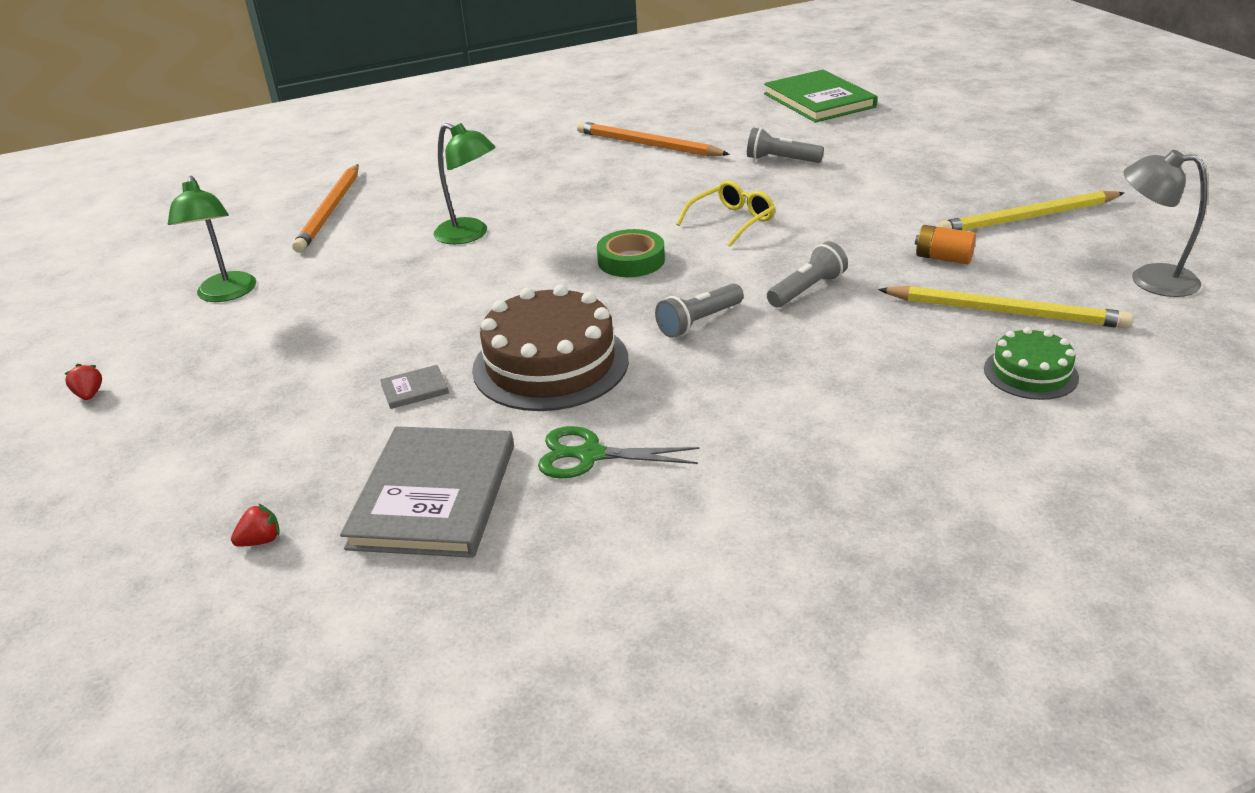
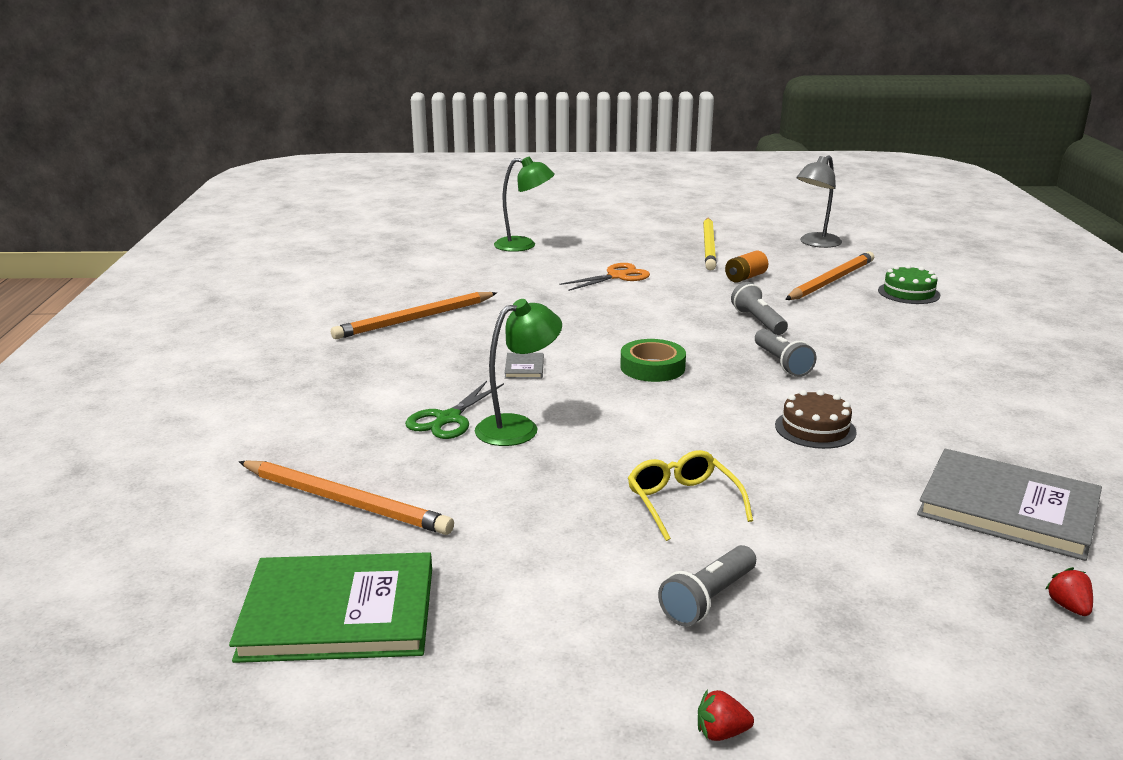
camera: 70 degrees left, 10 degrees down
green lamp [168,176,256,302] -> green lamp moved to [494,157,555,252]
grey book [380,365,449,409] -> grey book moved to [505,353,544,379]
brown cake [472,285,629,411] -> brown cake [775,390,857,449], size x0.54
green scissors [538,426,699,478] -> green scissors moved to [405,381,504,439]
yellow glasses [676,180,775,247] -> yellow glasses moved to [628,450,753,541]
grey flashlight [747,128,824,163] -> grey flashlight moved to [658,545,756,626]
green book [764,70,878,123] -> green book moved to [229,552,432,663]
yellow pencil [878,286,1133,329] -> orange pencil [785,252,874,300]
none -> orange scissors [559,263,650,291]

